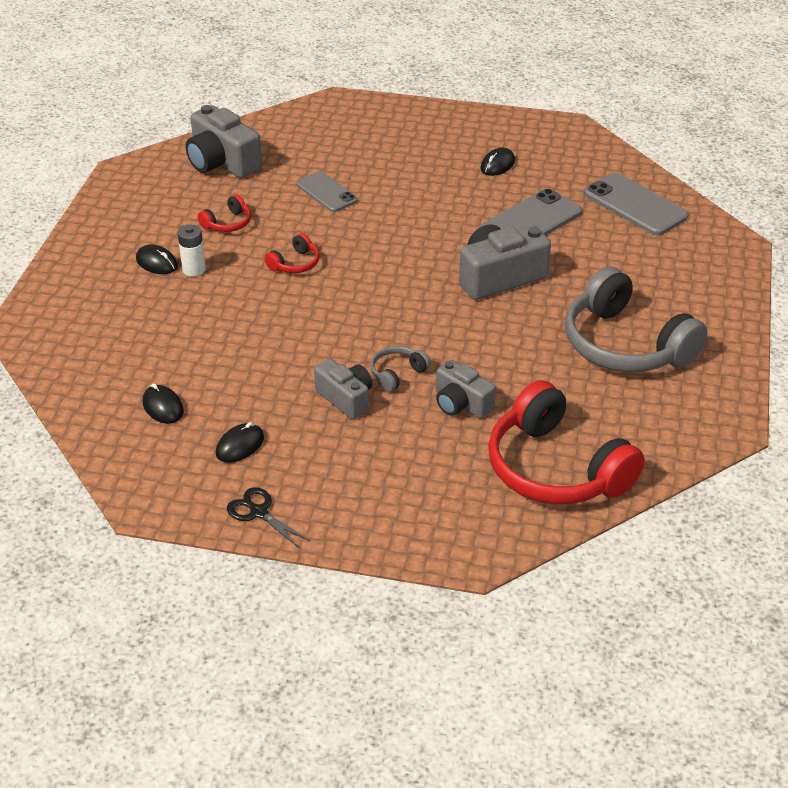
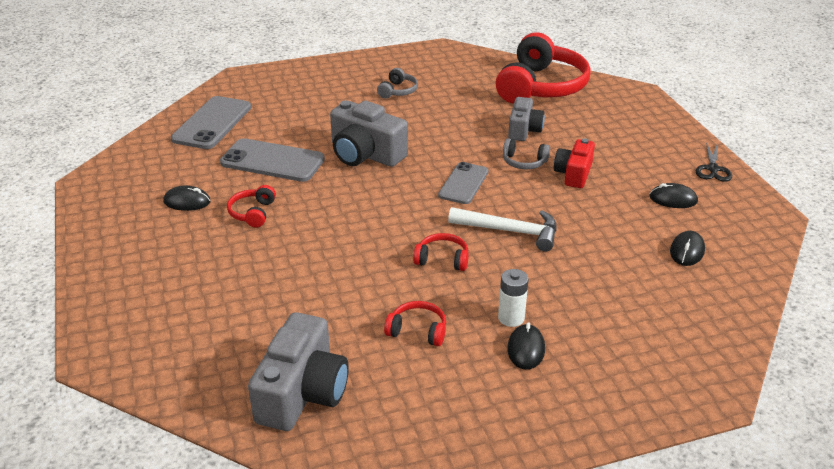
camera: 120 degrees left, 5 degrees down
grey phone [296,171,358,212] -> grey phone moved to [438,162,488,204]
grey camera [314,359,372,419] -> red camera [554,138,595,188]
grey headphones [565,267,708,372] -> grey headphones [377,68,418,98], size x0.42
none -> red headphones [227,185,276,228]
none -> white hammer [448,207,557,252]

